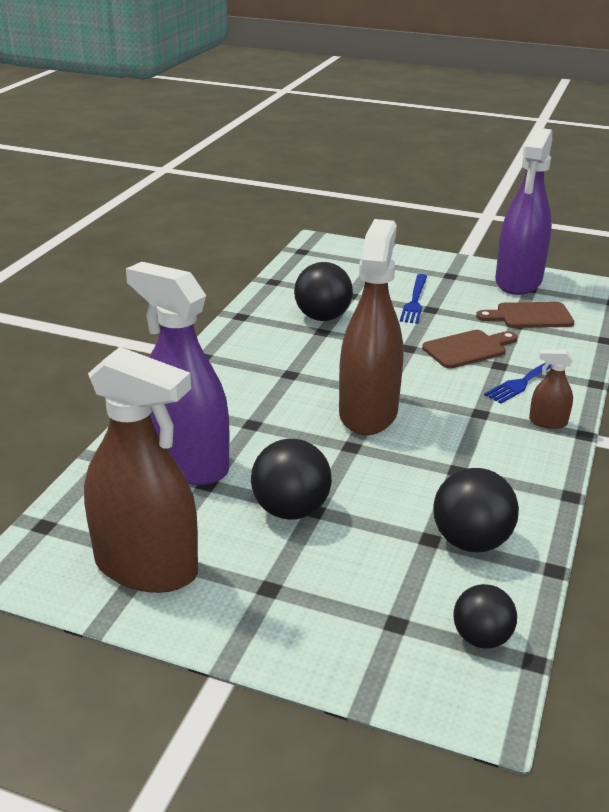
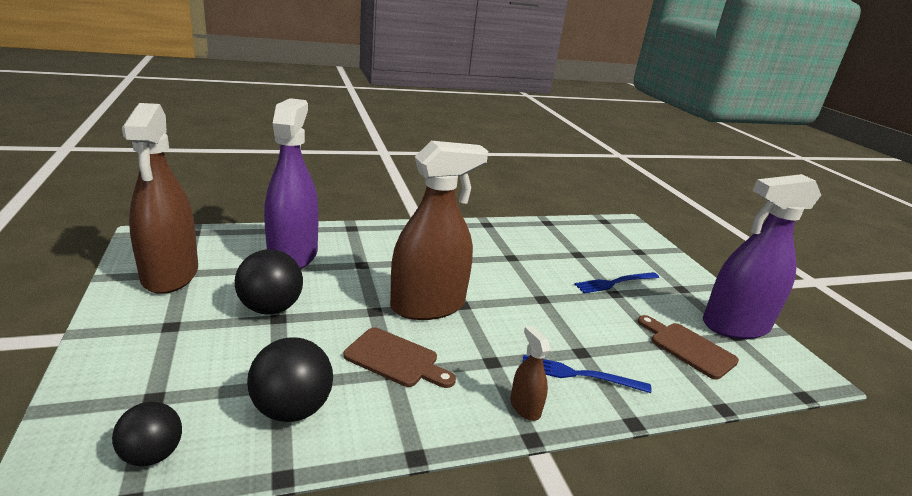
camera: 50 degrees right, 5 degrees down
black ball [294,262,353,321] -> none
brown cutting board [422,330,517,369] -> brown cutting board moved to [343,327,456,388]

